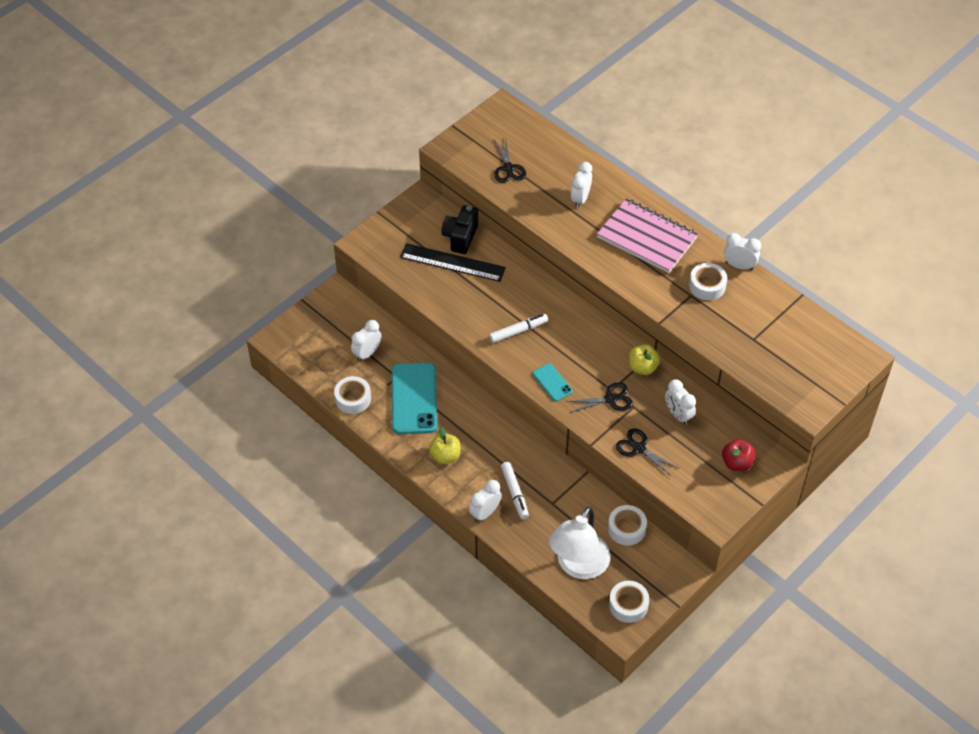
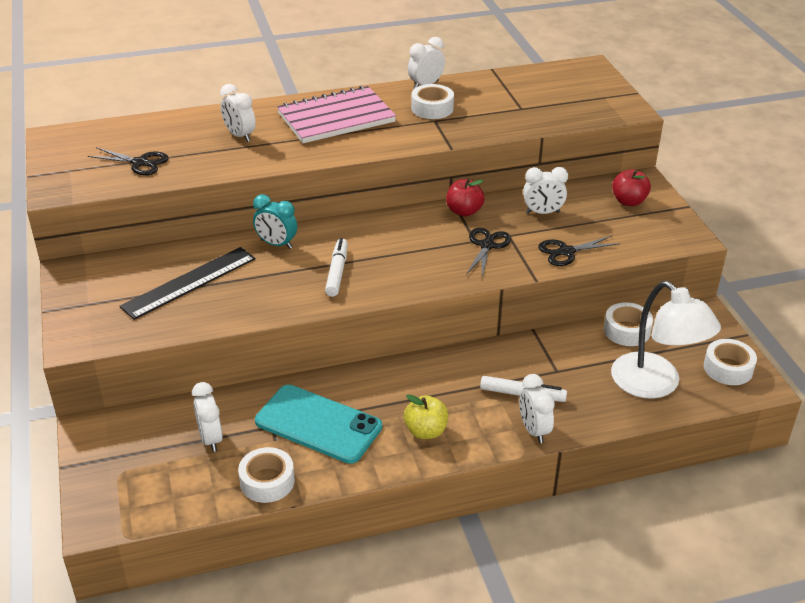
camera: 60 degrees left, 15 degrees down
black camera [441,205,478,254] -> none
turquoise phone [533,363,573,401] -> none
yellow apple [629,344,660,375] -> red apple [446,179,484,217]
none -> turquoise clock [253,194,297,249]

